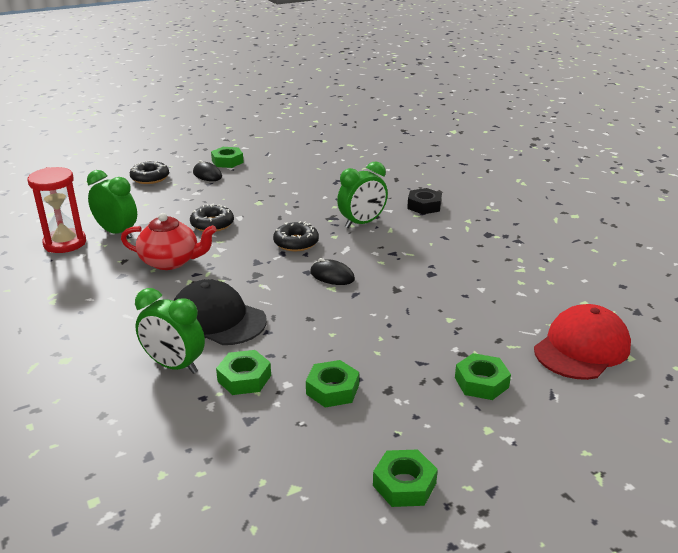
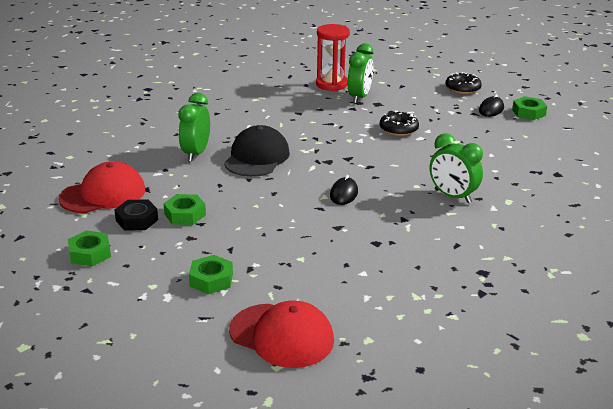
camera: 75 degrees right, 0 degrees up
red teapot [121,213,217,270] -> none
green nut [216,350,271,395] -> none
black donut [273,221,319,251] -> none
black nut [407,188,442,214] -> black nut moved to [114,199,158,231]
none -> red cap [58,161,145,213]

